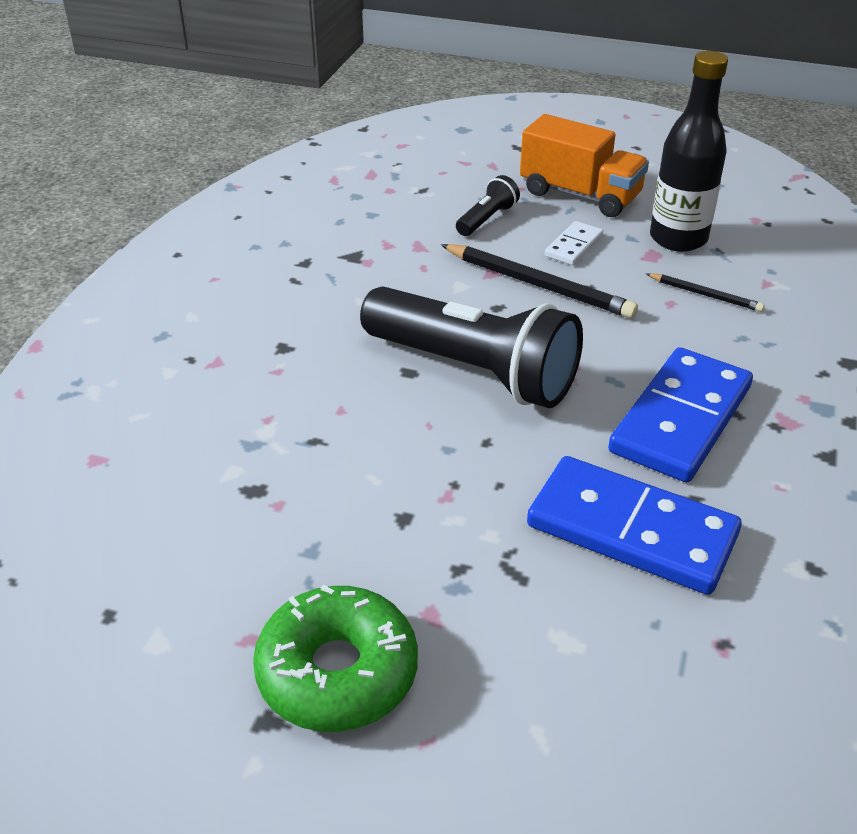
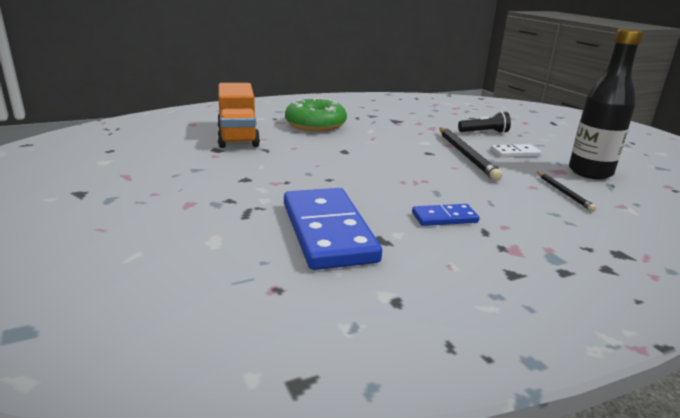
camera: 45 degrees right, 15 degrees down
green donut [253,584,418,732] -> green donut moved to [285,98,347,132]
black flashlight [360,287,583,408] -> none
orange truck [520,114,649,217] -> orange truck moved to [217,83,260,148]
blue domino [608,347,753,482] -> blue domino [412,204,479,226], size x0.48

